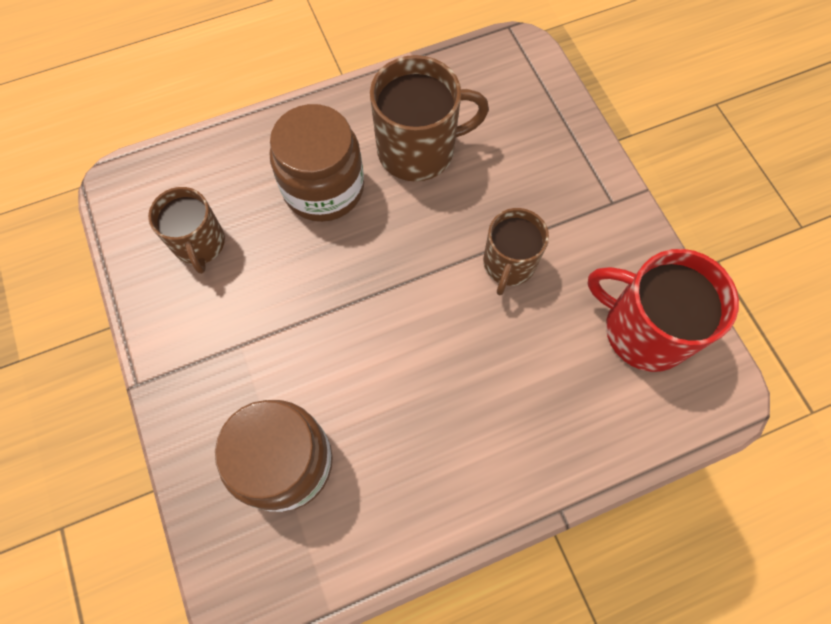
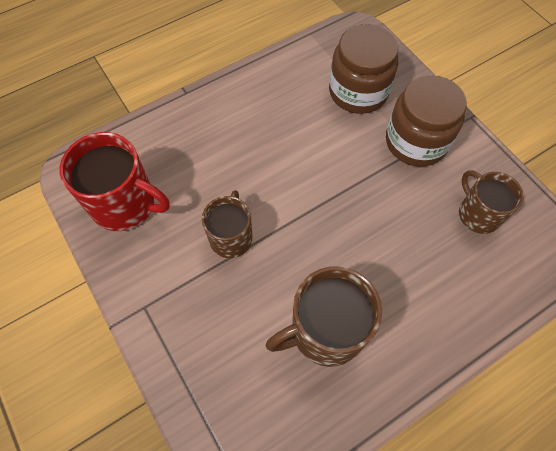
camera: 170 degrees right, 5 degrees down
brown jar [270,104,364,222] -> brown jar moved to [386,75,467,167]

